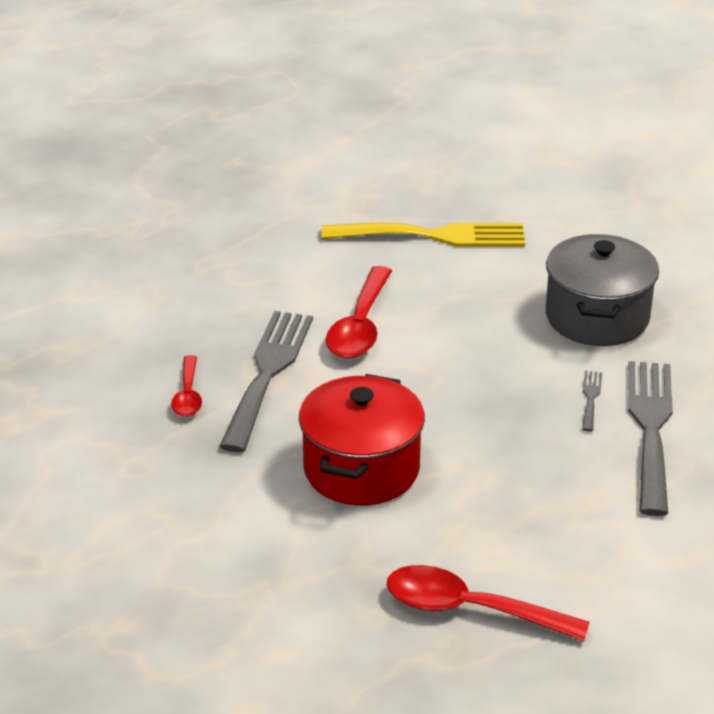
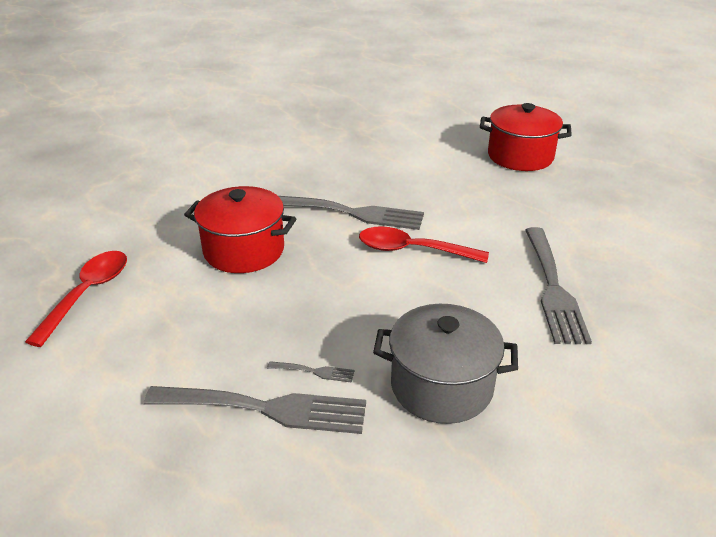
camera: 90 degrees right, 0 degrees up
red spoon [171,355,202,417] -> none
yellow fork [321,223,525,247] -> grey fork [525,227,592,344]
none -> red pot [480,103,572,171]

